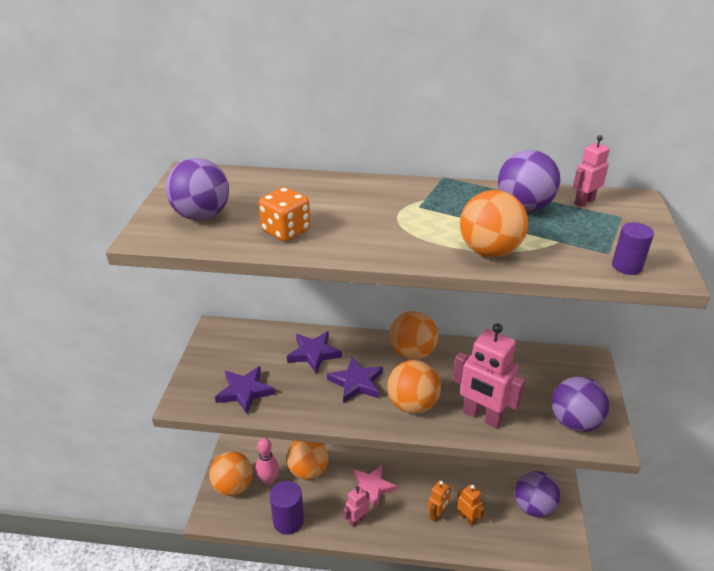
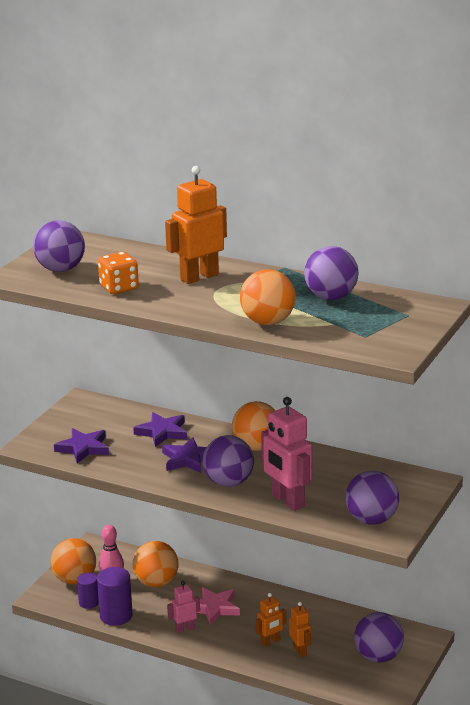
camera: 20 degrees right, 10 degrees down
orange ball [387,360,441,414] -> purple ball [203,435,254,487]
pink robot [573,135,610,207] -> none
purple cylinder [612,222,654,275] -> purple cylinder moved to [77,573,99,609]
none -> orange robot [165,166,227,284]

